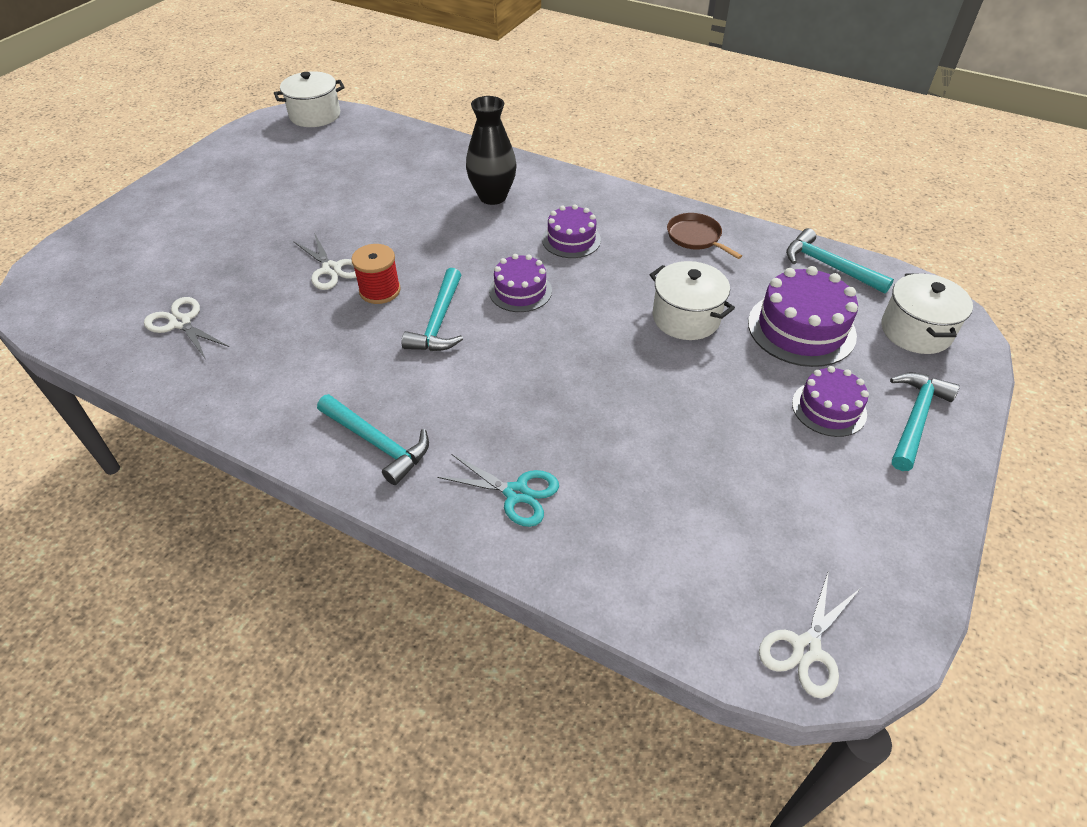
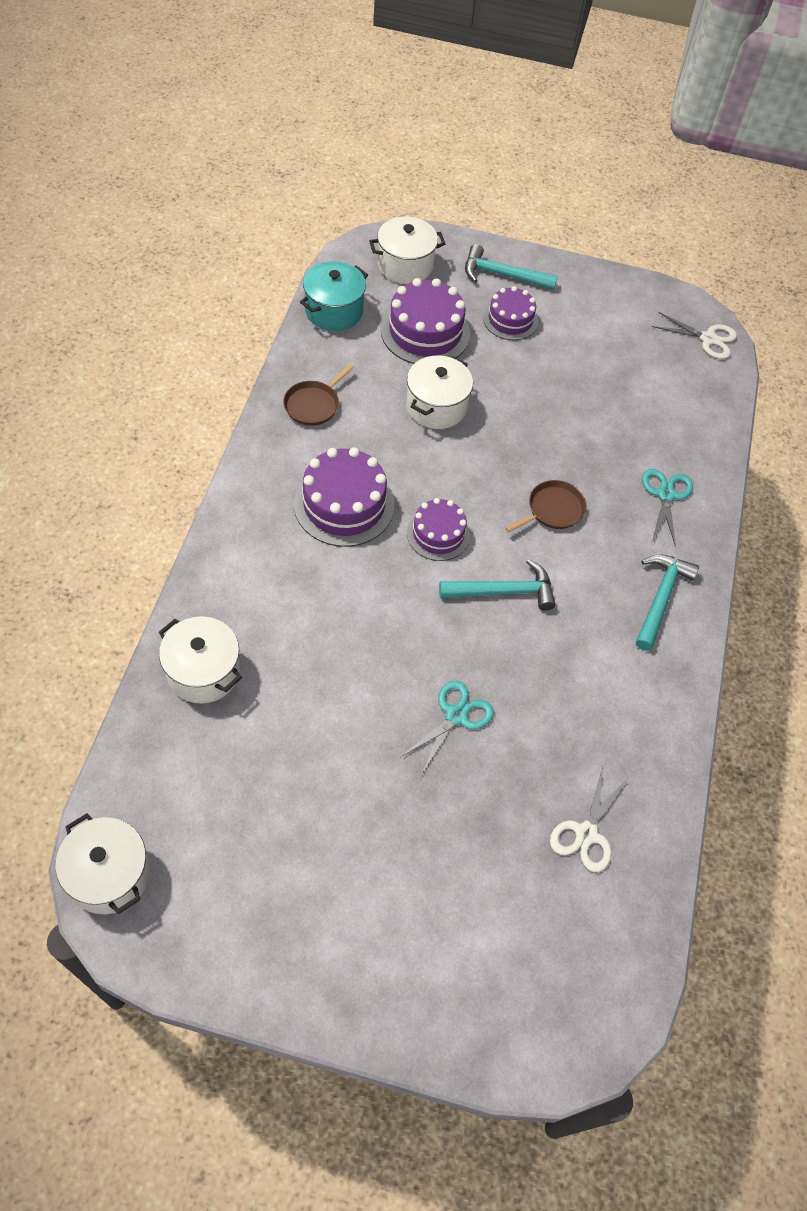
camera: 110 degrees left, 10 degrees up
white scissors [293,233,357,290] -> turquoise scissors [401,680,494,774]
red spool [351,244,401,304] -> none
black vase [466,96,516,205] -> none
purple cake [542,204,601,258] -> purple cake [294,447,394,547], size x1.60
turquoise hammer [786,228,894,294] -> turquoise pot [300,261,368,331]
none -> white pot [159,616,242,703]
none -> brown pan [505,480,587,532]

